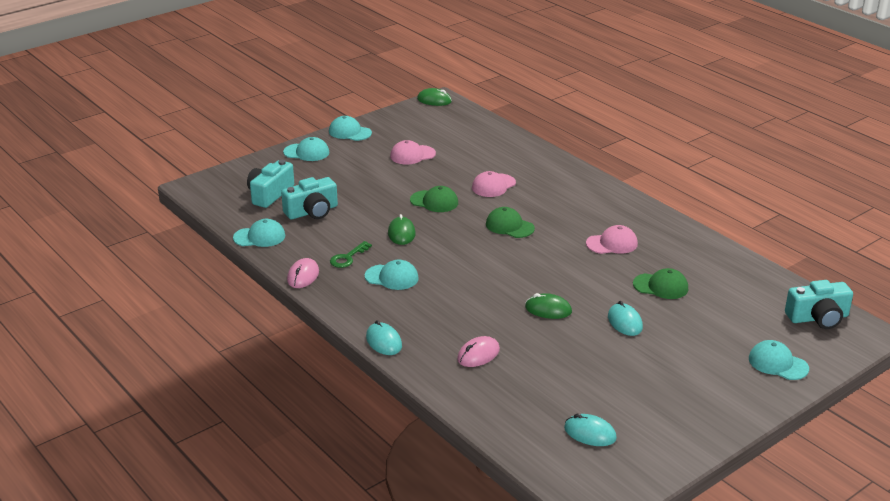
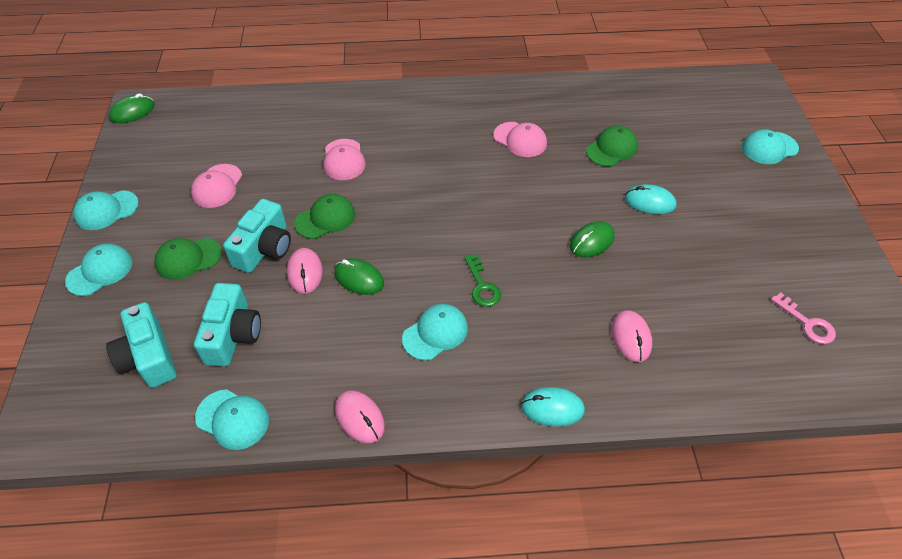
camera: 55 degrees left, 20 degrees up
turquoise cap [233,219,285,247] -> turquoise cap turned 90 degrees clockwise [195,389,269,450]
green key [330,241,372,268] -> green key moved to [464,254,501,307]
green cap [486,207,535,238] -> green cap moved to [155,238,222,280]
turquoise mouse [564,414,617,446] -> pink key [771,292,836,344]
pink cap [586,225,638,254] -> pink cap turned 105 degrees clockwise [494,122,547,157]
turquoise camera [785,280,853,329] -> turquoise camera moved to [223,199,291,273]
none -> pink mouse [287,248,323,294]

